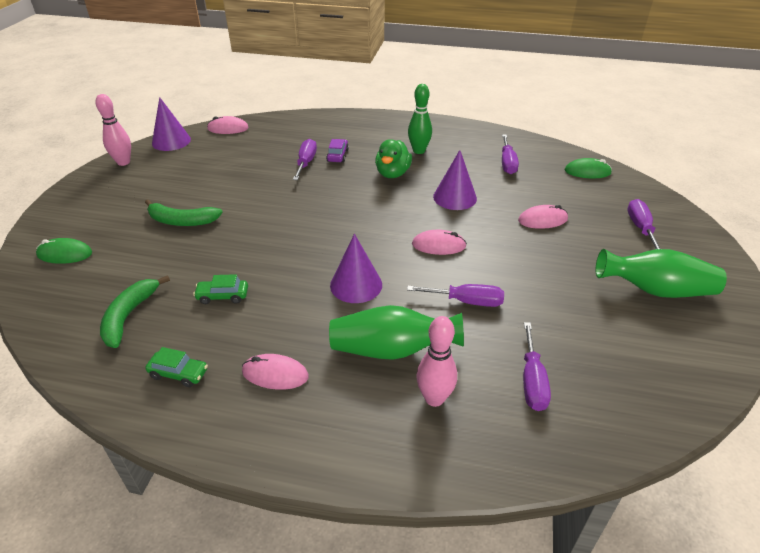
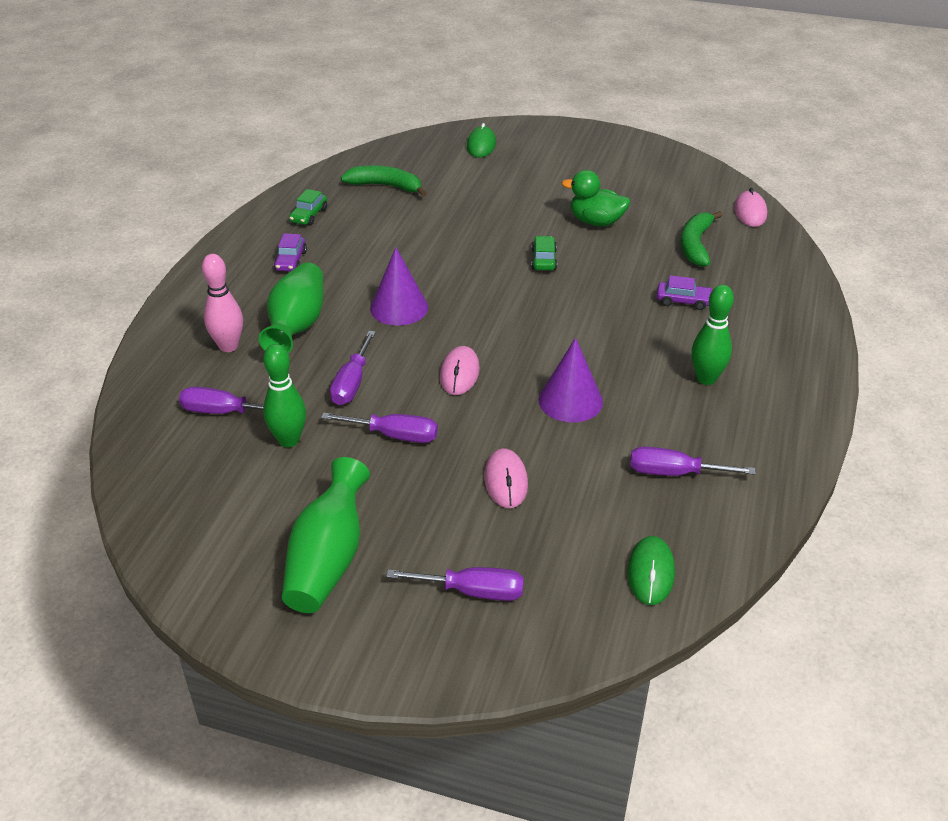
camera: 95 degrees right, 0 degrees up
pink bowling pin [96,94,131,166] -> none
green banana [145,200,223,226] -> green banana moved to [681,211,723,267]
purple cone [152,97,191,151] -> none
green car [193,274,248,304] -> green car moved to [531,236,557,270]
pink mouse [242,354,309,390] -> purple car [274,233,307,271]
purple screwdriver [293,139,317,180] -> purple screwdriver moved to [321,413,438,443]
green duck [375,139,412,178] -> green duck moved to [562,170,630,226]
none -> green bowling pin [263,344,306,447]

